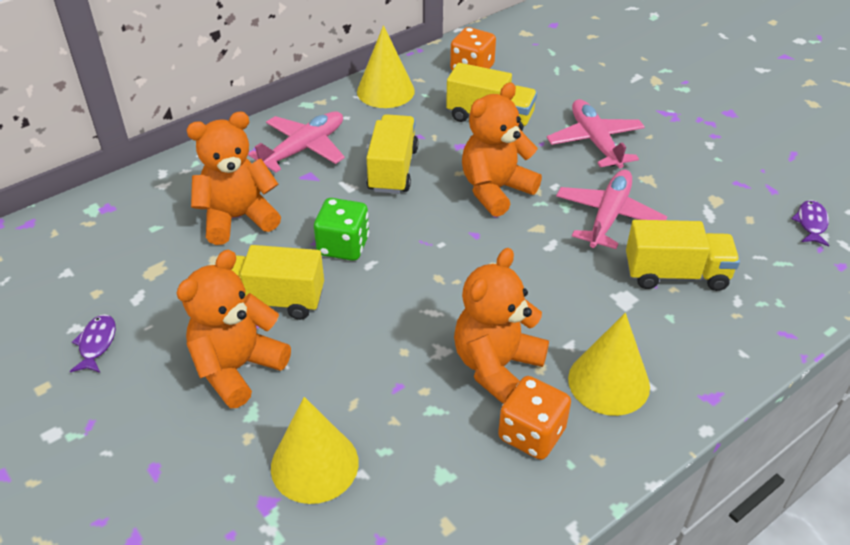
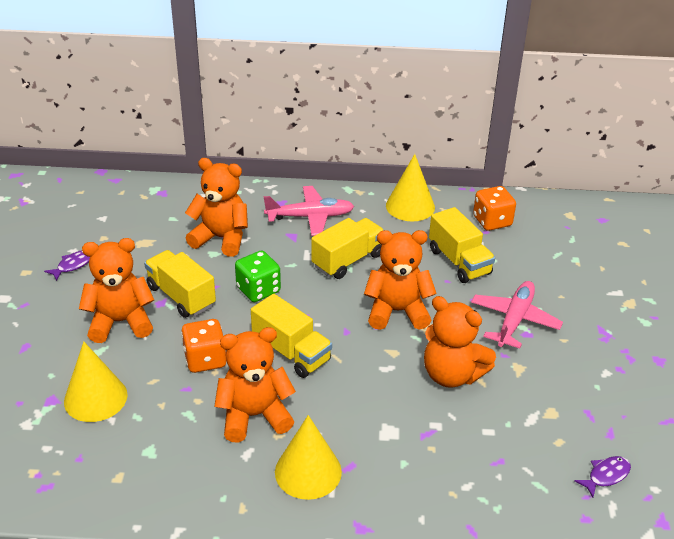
camera: 40 degrees right, 5 degrees down
orange dice [498,376,571,460] -> orange dice moved to [181,319,226,373]
pink plane [556,170,667,249] -> orange teddy bear [424,296,496,388]
yellow truck [626,220,740,291] -> yellow truck moved to [251,294,332,378]

